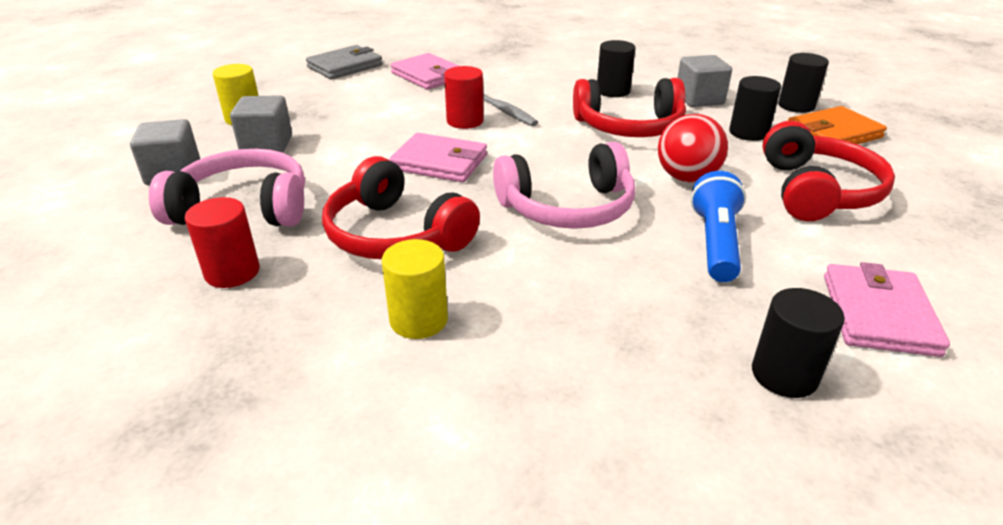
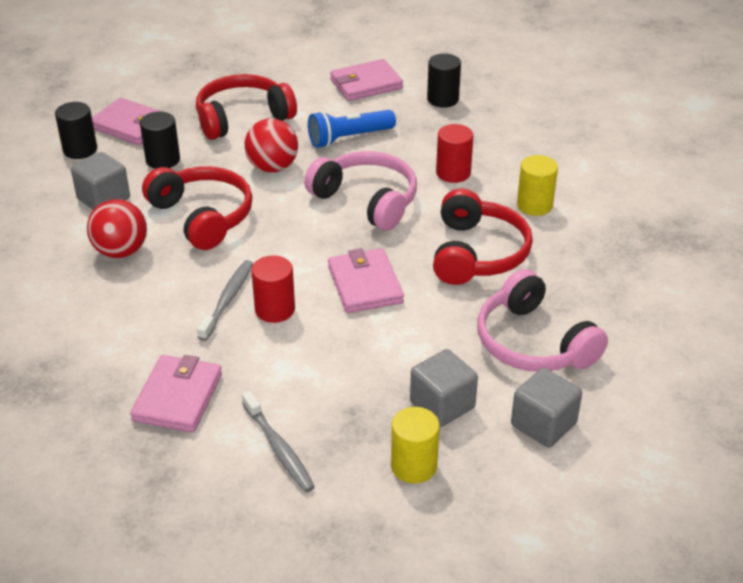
camera: 125 degrees left, 5 degrees up
red cylinder [185,197,260,288] -> red cylinder moved to [436,124,474,183]
grey wallet [306,45,383,79] -> none
black cylinder [597,40,636,97] -> red ball [87,199,147,258]
orange wallet [788,106,887,144] -> pink wallet [92,98,162,145]
none -> grey toothbrush [242,391,315,493]

